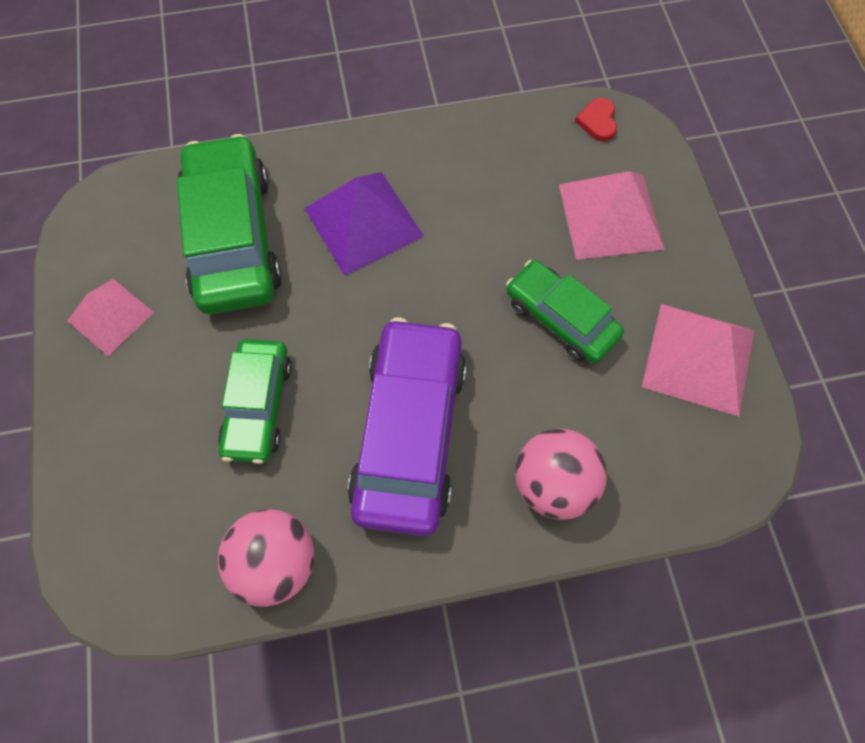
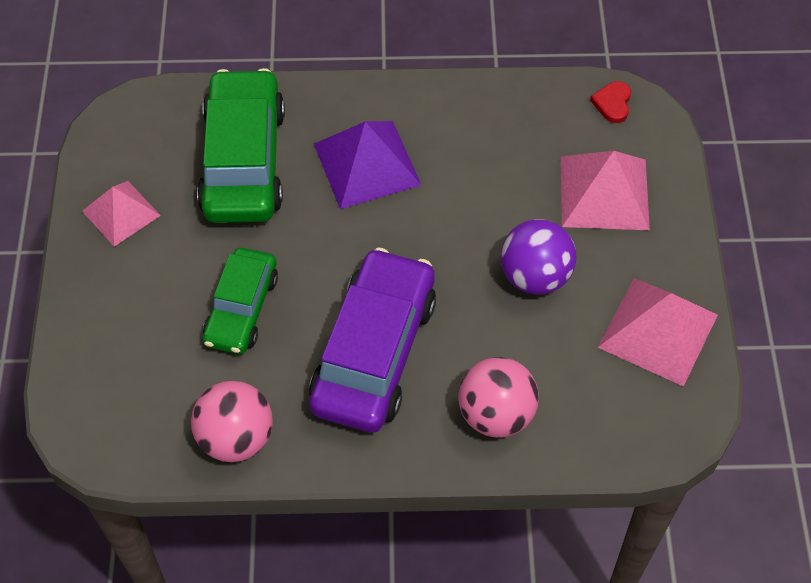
camera: 10 degrees right, 10 degrees down
green car [506,260,624,363] -> purple ball [500,219,576,295]

